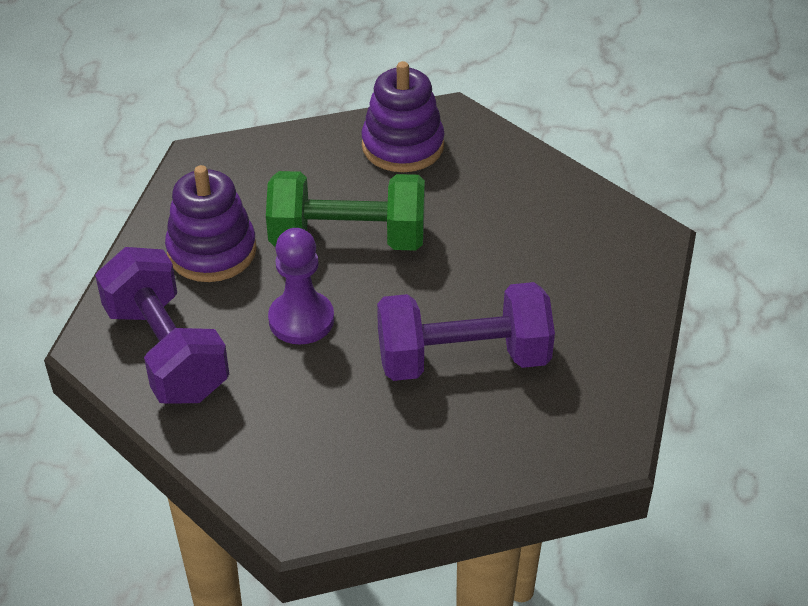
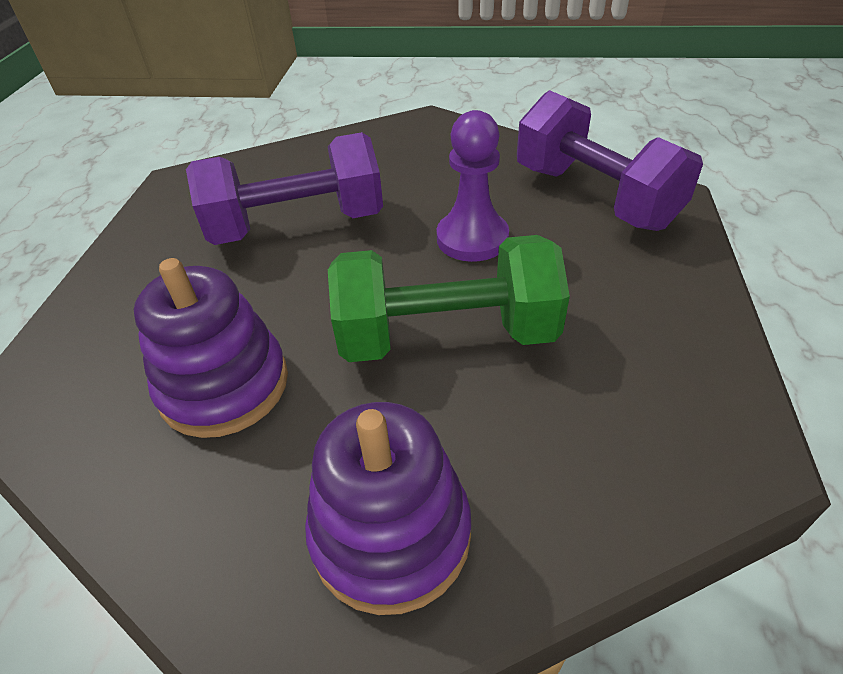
camera: 175 degrees right, 0 degrees up
purple stacking toy [165,165,257,282] -> purple stacking toy moved to [134,258,288,438]

